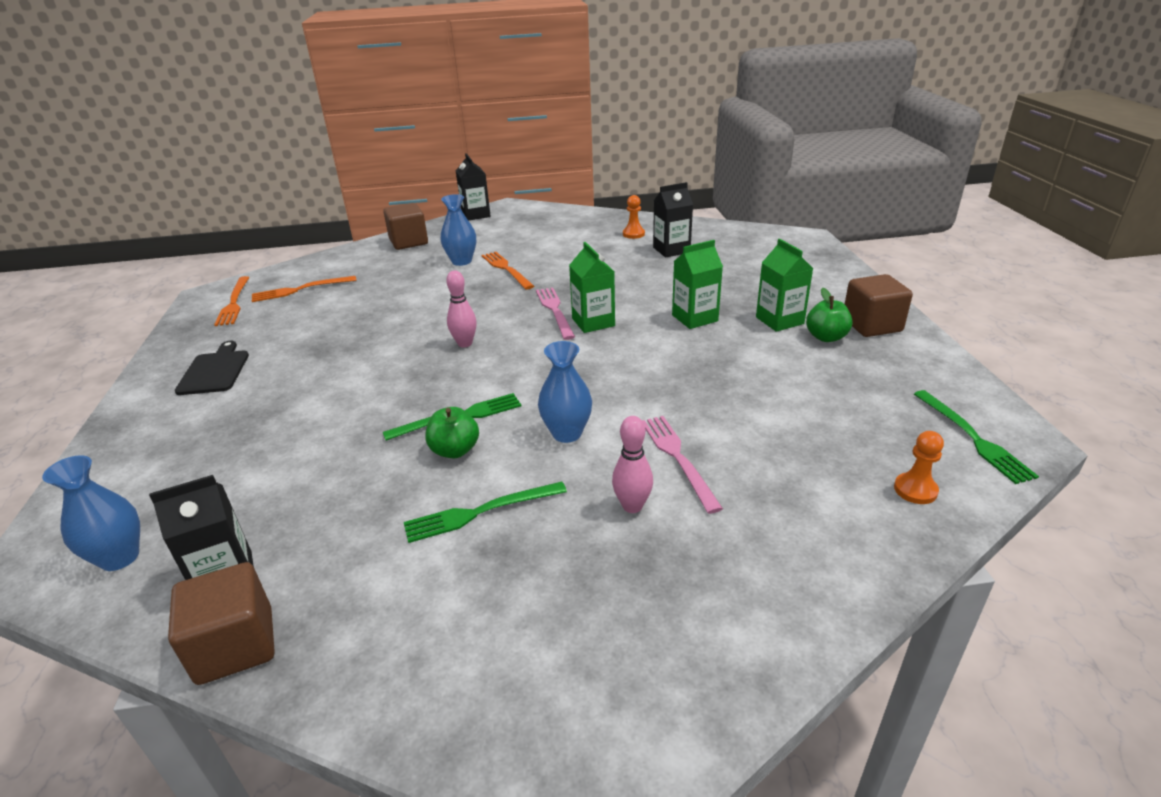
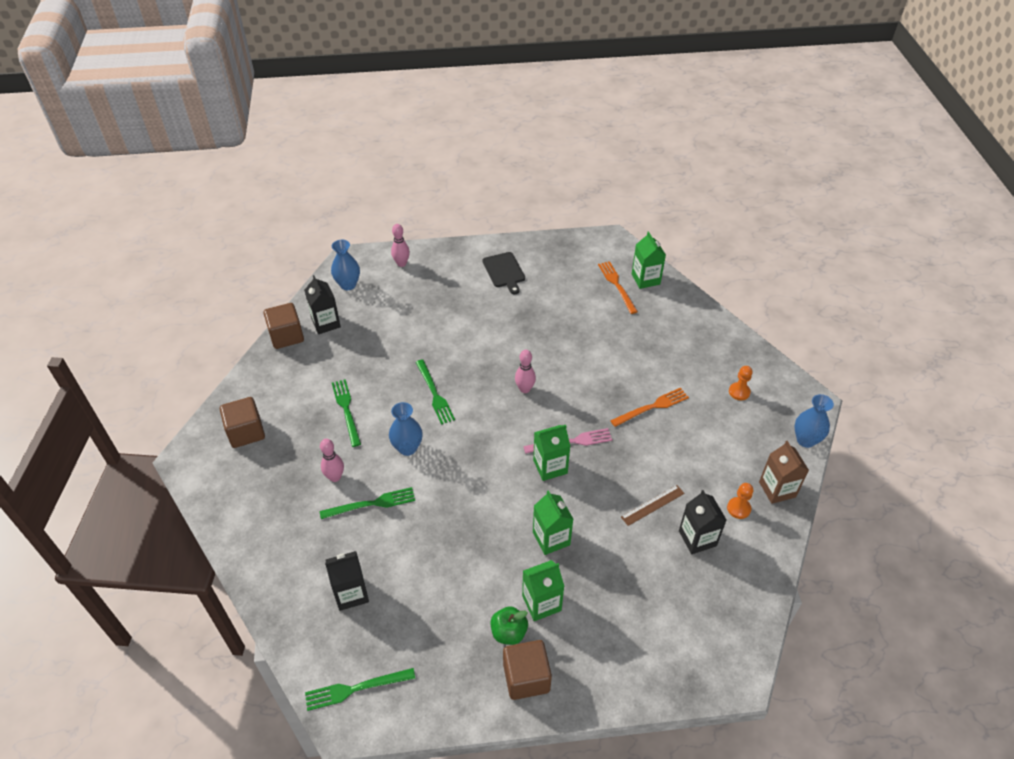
camera: 90 degrees right, 15 degrees up
black cutting board [175,341,249,395] -> black cutting board turned 75 degrees clockwise [483,252,525,294]
orange fork [214,276,250,326] -> none
brown cube [383,203,428,250] -> brown cube moved to [220,397,265,448]
green apple [425,407,479,458] -> none
blue vase [441,194,476,266] -> blue vase moved to [794,394,834,448]
black carton [456,153,491,221] -> black carton moved to [325,551,369,611]
pink fork [642,416,723,514] -> green fork [320,487,415,519]
orange pawn [894,431,944,504] -> orange pawn moved to [729,366,752,400]
none -> pink bowling pin [391,224,410,267]
none -> brown ruler [621,485,685,526]
none -> green carton [632,232,666,289]
none -> brown carton [759,441,809,504]

